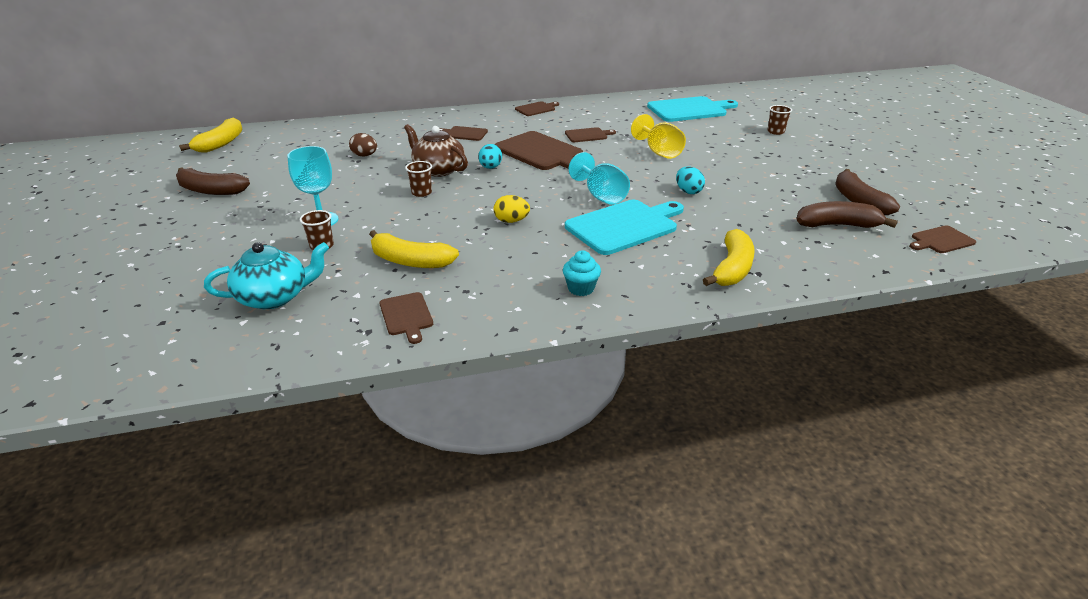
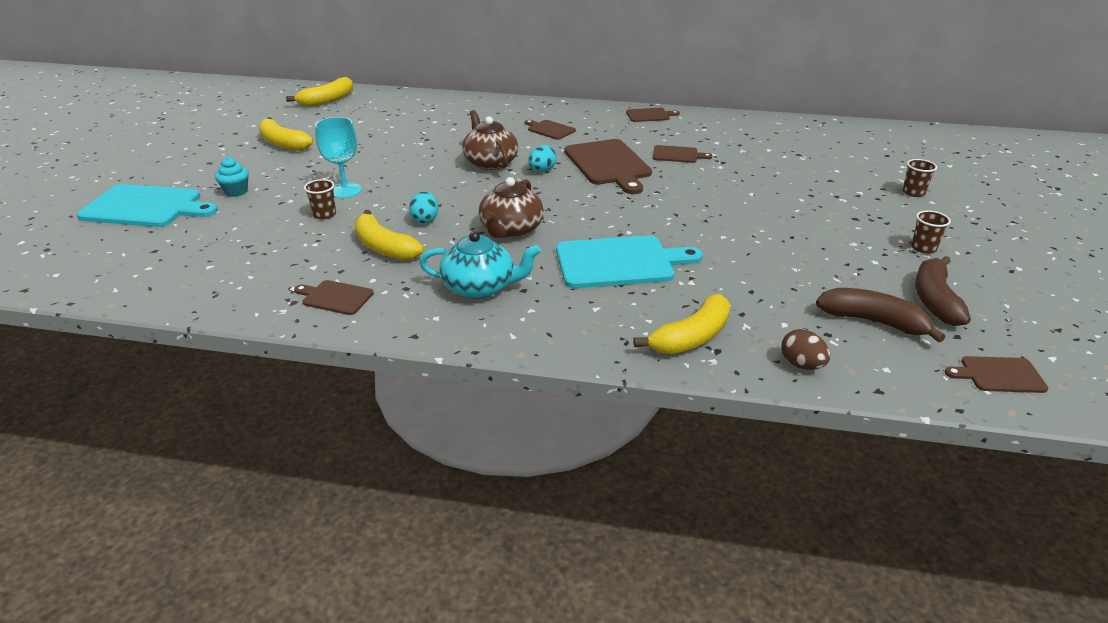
camera: 25 degrees right, 0 degrees up
brown banana [176,167,250,195] -> yellow banana [258,117,313,151]
turquoise teapot [204,242,329,309] -> turquoise teapot moved to [419,231,541,299]
brown egg [349,133,377,157] -> brown egg moved to [781,329,830,370]
brown cutting board [380,292,433,344] -> brown cutting board turned 105 degrees clockwise [294,280,374,315]
brown cup [405,161,432,197] -> brown cup moved to [911,210,951,254]
yellow egg [494,195,530,223] -> brown teapot [478,177,544,238]
turquoise cupcake [563,250,601,296] -> turquoise cupcake moved to [215,157,249,197]
turquoise goblet [569,152,630,205] -> none
yellow goblet [631,114,686,159] -> none
turquoise cutting board [647,96,738,122] -> turquoise cutting board moved to [77,184,218,227]
turquoise egg [676,166,705,194] -> turquoise egg moved to [409,191,439,224]

